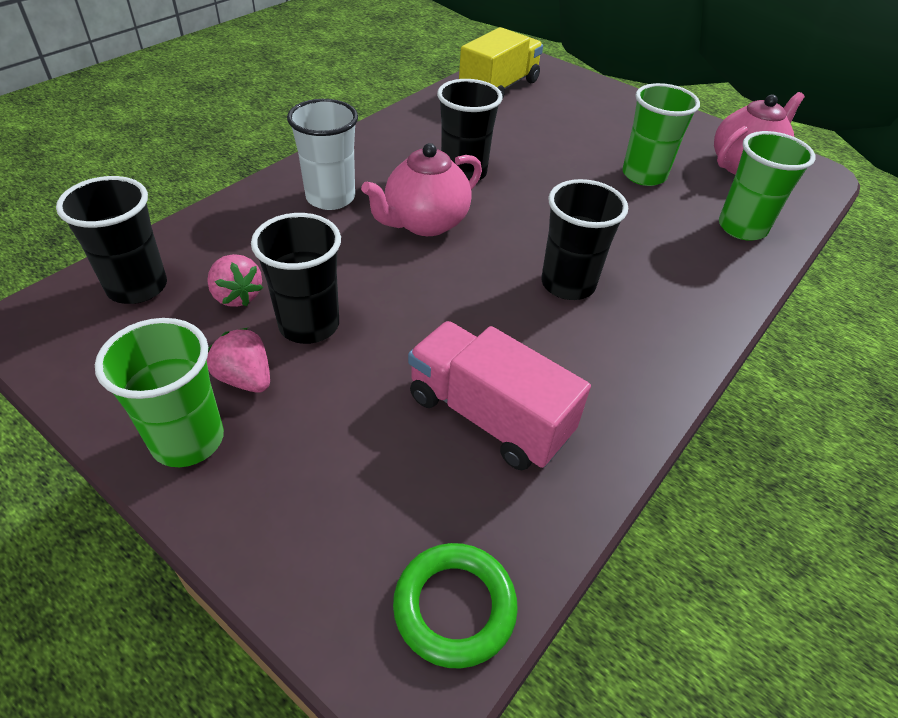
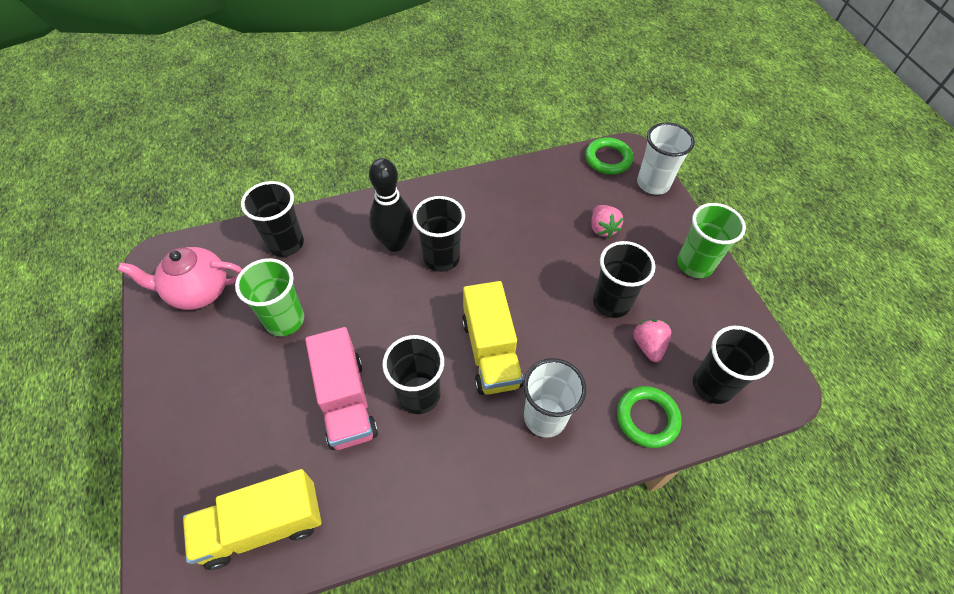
camera: 145 degrees left, 10 degrees up
pink strawberry [207,328,270,393] -> pink strawberry moved to [591,205,624,238]
pink teapot [361,143,482,236] -> yellow truck [462,281,524,395]
pink truck [408,321,591,470] -> pink truck moved to [305,327,378,450]
green cup [719,131,815,241] -> black cup [241,181,304,257]
none -> black bowling pin [369,158,413,252]
none -> green ring [617,386,682,448]
none -> white cup [637,122,695,195]

